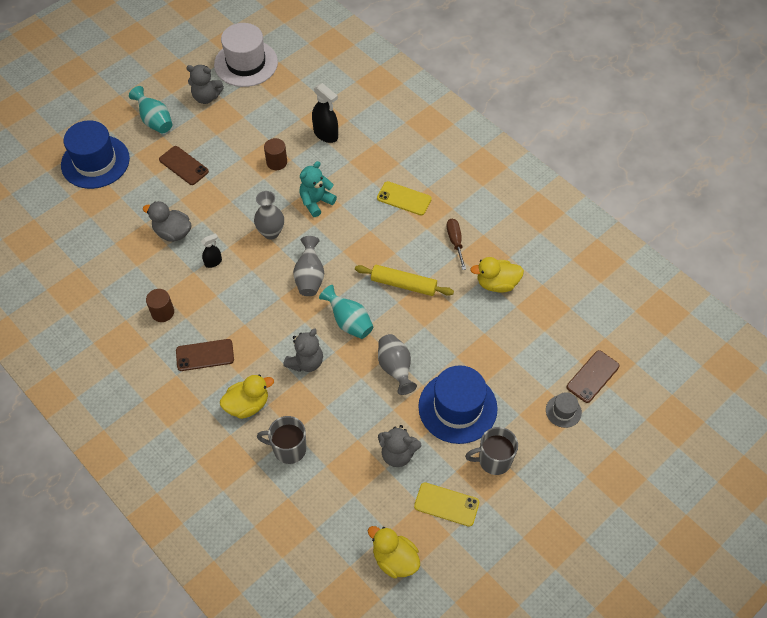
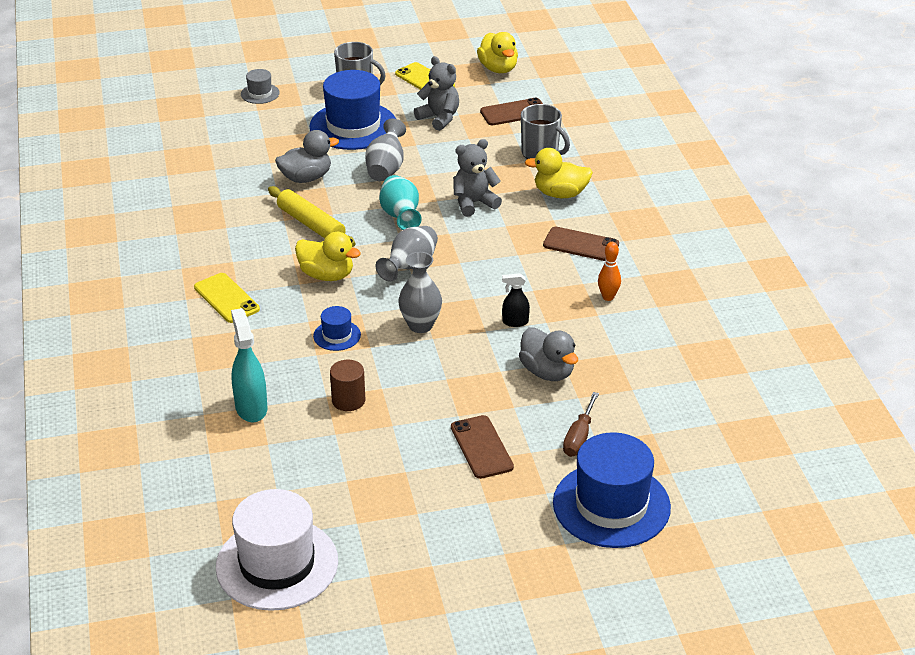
camera: 150 degrees left, 20 degrees down
turquoise vase [129,86,172,133] -> none
brown cylinder [146,289,174,322] -> orange bowling pin [598,242,621,301]
grey teddy bear [186,65,224,104] -> none
turquoise teddy bear [299,161,337,217] -> blue hat [313,306,361,351]
black spray bottle [312,83,338,143] -> turquoise spray bottle [231,308,267,423]
brown screwdriver [446,219,466,270] -> brown screwdriver moved to [563,392,599,457]
yellow duck [470,257,524,293] -> yellow duck moved to [295,232,361,281]
brown phone [567,350,620,403] -> brown phone moved to [480,98,543,125]
none -> grey duck [275,130,339,183]

